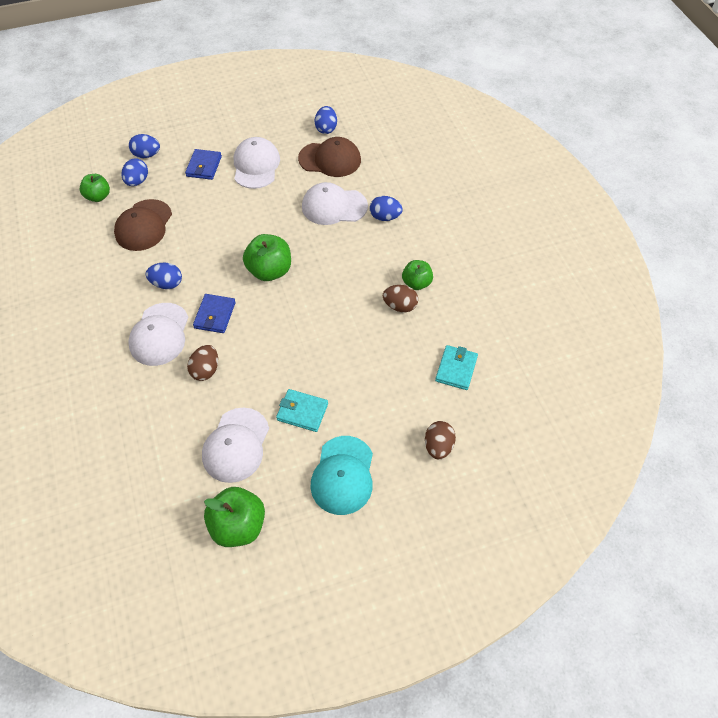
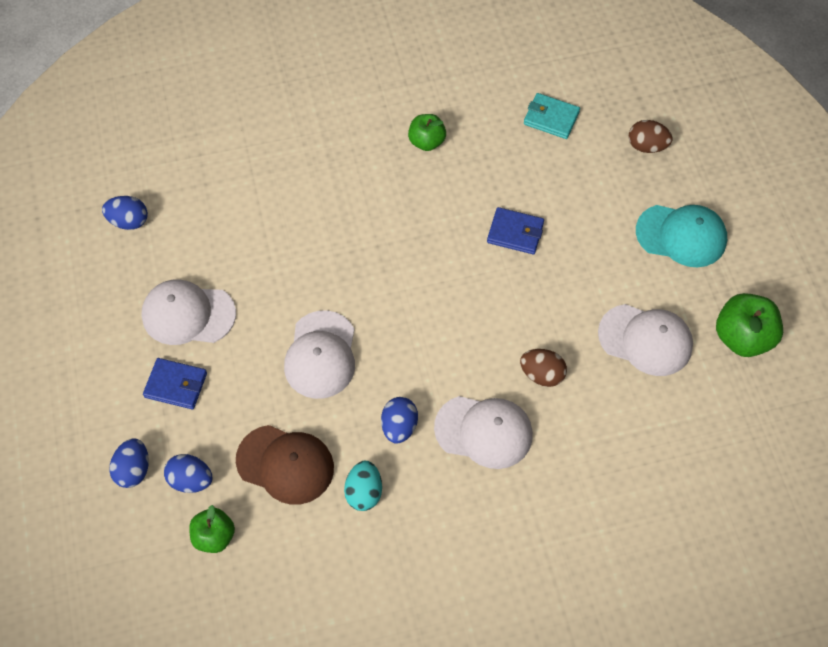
camera: 85 degrees left, 5 degrees up
blue wallet [193,294,236,333] -> blue wallet moved to [487,207,544,254]
green apple [243,234,291,281] -> none
turquoise wallet [276,389,328,432] -> none
brown cap [298,137,361,177] -> none
white cap [302,182,368,225] -> white cap moved to [284,310,355,399]
blue egg [370,196,403,221] -> none
brown egg [383,285,418,312] -> none
none -> turquoise egg [344,461,382,511]

